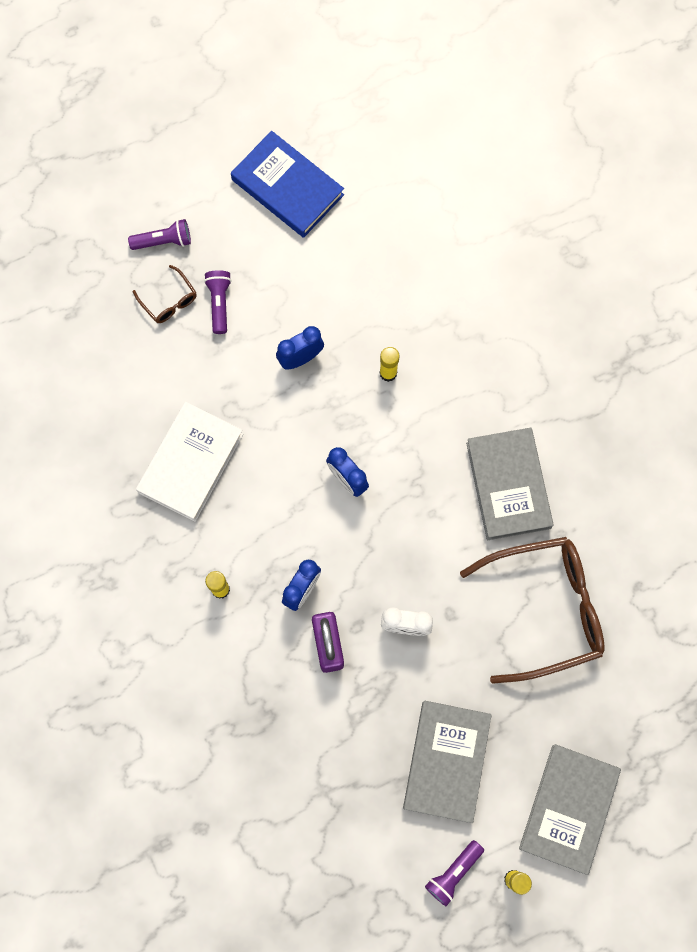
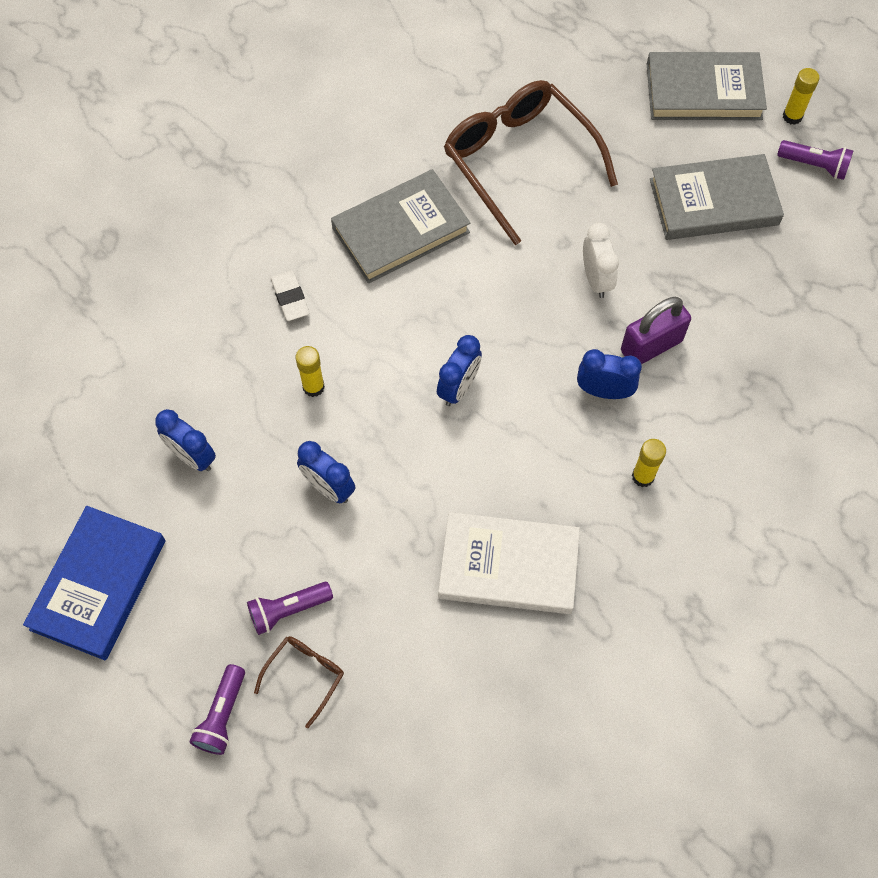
camera: 110 degrees left, 10 degrees down
purple flashlight [128,219,191,250] -> purple flashlight turned 135 degrees counterclockwise [189,664,245,755]
none -> blue clock [155,409,216,471]
none -> white eraser [271,271,310,321]

